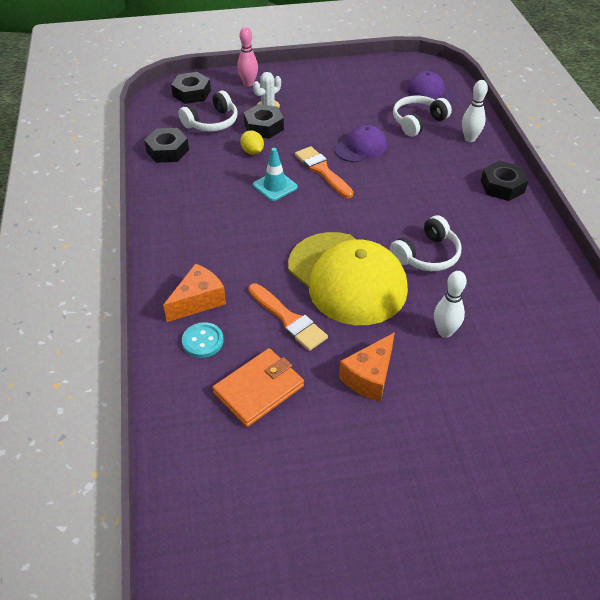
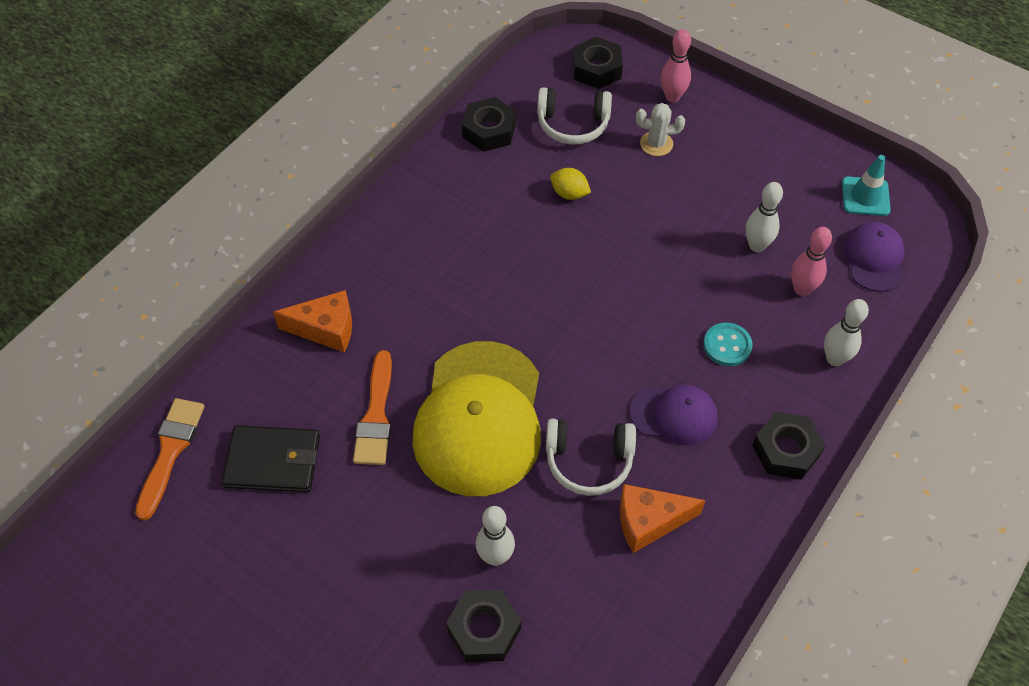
camera: 45 degrees right, 10 degrees up
turquoise button [182,322,224,358] -> turquoise button moved to [704,323,753,366]
orange wallet [212,348,304,427] -> black wallet [222,425,320,493]
yellow lemon [240,130,264,155] -> yellow lemon turned 75 degrees counterclockwise [550,168,591,200]
black nut [244,104,284,139] -> black nut moved to [446,590,521,662]
turquoise traffic cone [253,148,298,201] -> turquoise traffic cone moved to [842,155,891,216]
orange brush [295,146,353,198] -> orange brush moved to [135,398,205,521]
purple cap [335,125,387,162] -> purple cap moved to [630,385,718,446]
orange cheese [339,332,395,402] -> orange cheese moved to [620,484,706,553]
white headphones [393,96,452,137] -> pink bowling pin [791,227,832,296]
none -> white bowling pin [745,182,783,252]

